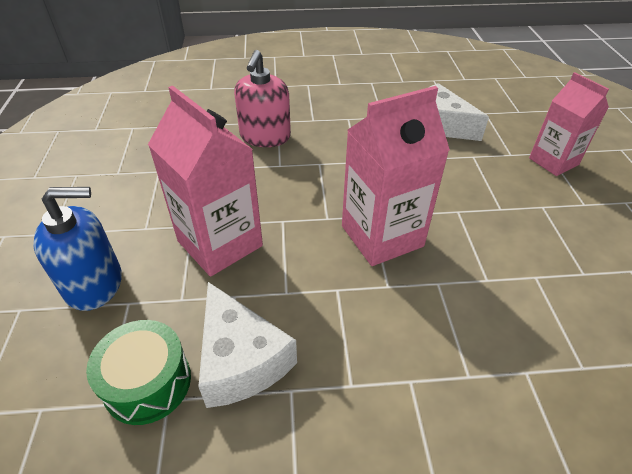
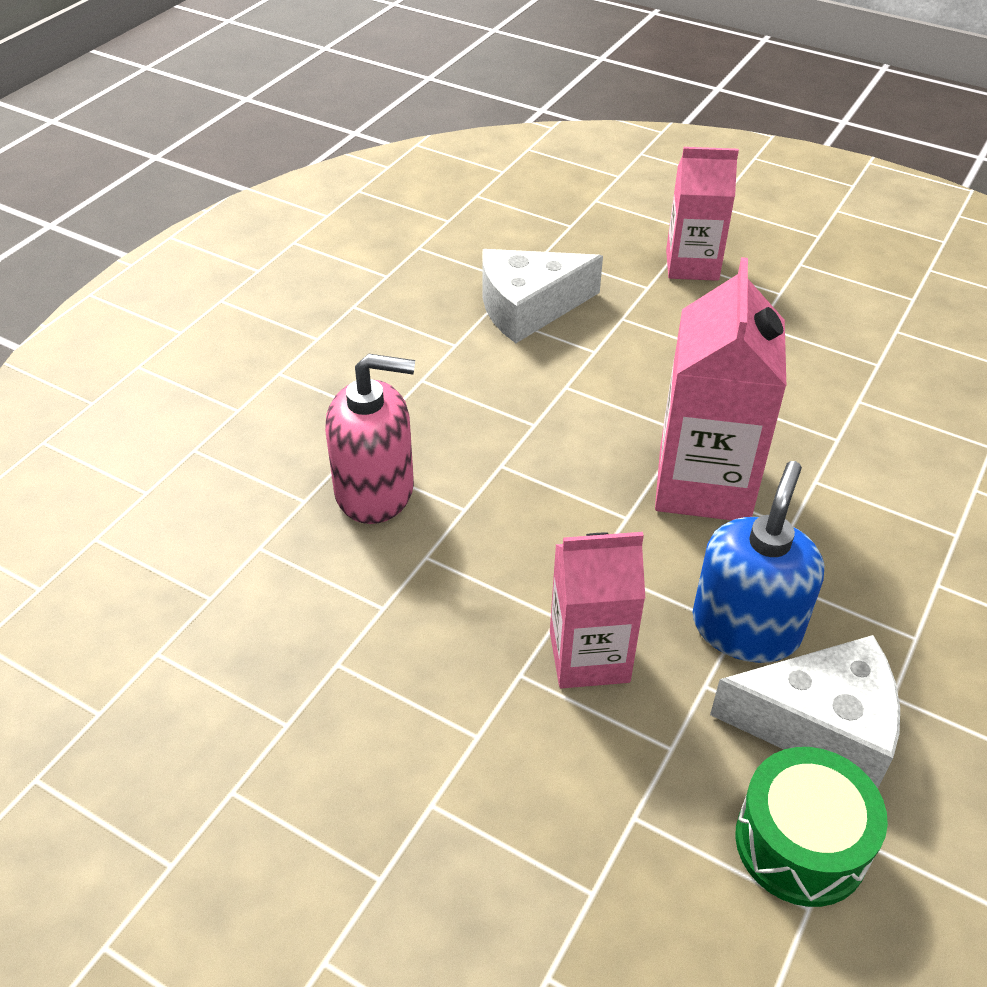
camera: 55 degrees left, 0 degrees up
blue soap dispenser [33,187,122,311] -> blue soap dispenser moved to [692,461,824,663]
pink carton [148,86,263,277] -> pink carton [550,532,645,688], size x0.66
pink soap dispenser [234,50,291,147] -> pink soap dispenser turned 45 degrees counterclockwise [325,354,415,524]

